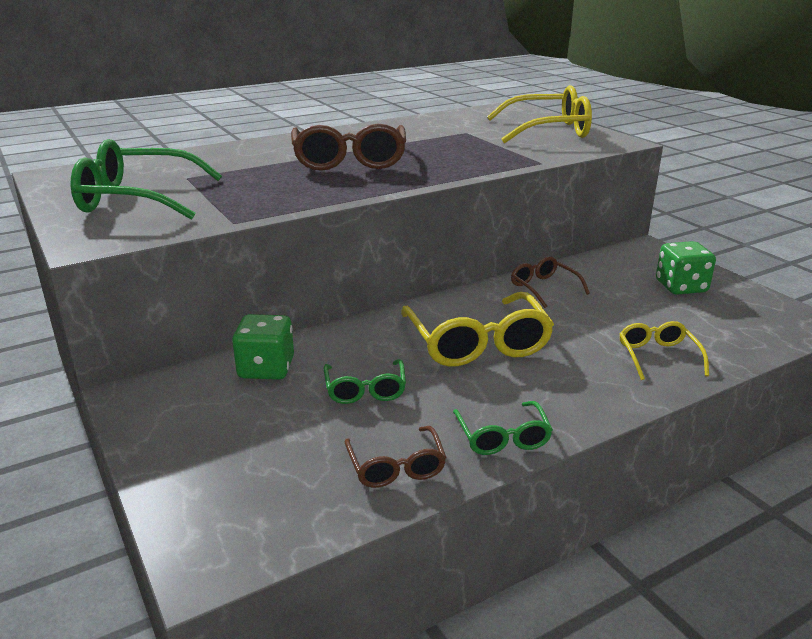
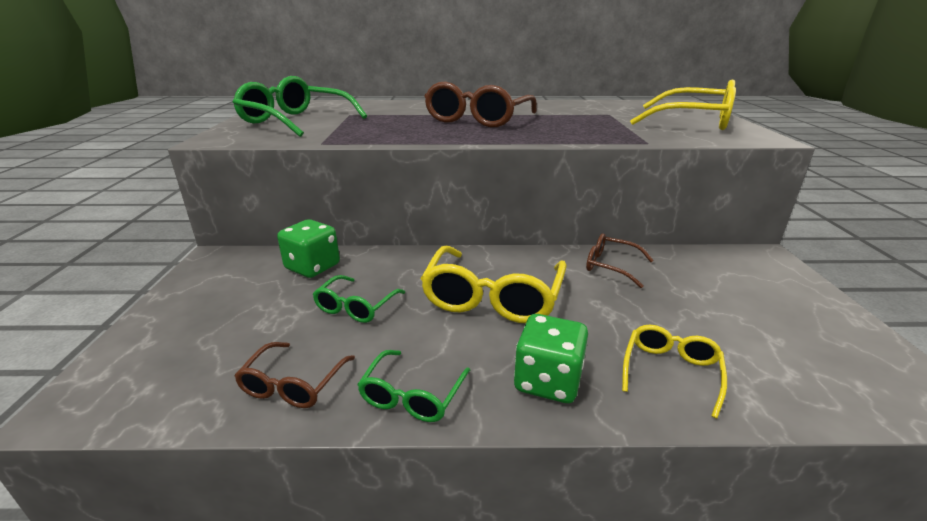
camera: 30 degrees right, 0 degrees up
brown glasses [511,257,590,308] -> brown glasses turned 60 degrees counterclockwise [586,234,654,288]
green dice [656,241,716,295] -> green dice moved to [514,314,588,403]

